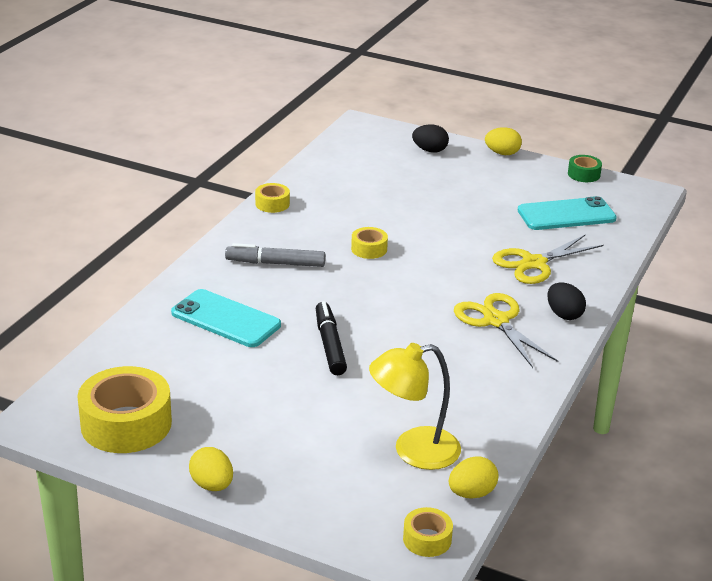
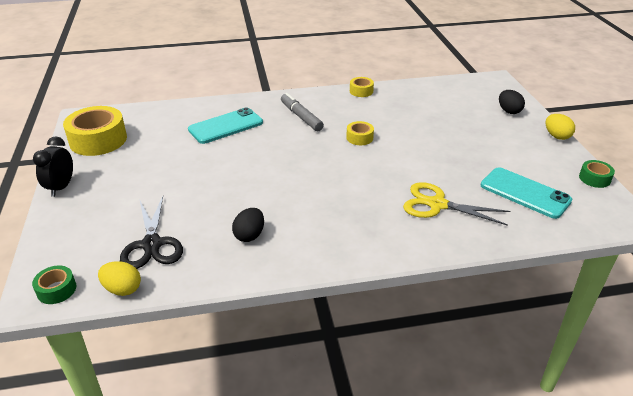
camera: 55 degrees right, 5 degrees up
turquoise phone [171,289,281,347] -> turquoise phone turned 60 degrees clockwise [188,107,263,144]
yellow egg [189,447,233,491] -> black clock [33,136,73,197]
black marker [316,301,347,375] -> none
yellow lamp [369,343,461,470] -> black scissors [120,196,183,269]
yellow tape [403,507,453,557] -> green tape [32,266,76,304]
yellow scissors [454,293,558,368] -> none
black egg [547,282,586,320] -> black egg moved to [232,208,264,242]

